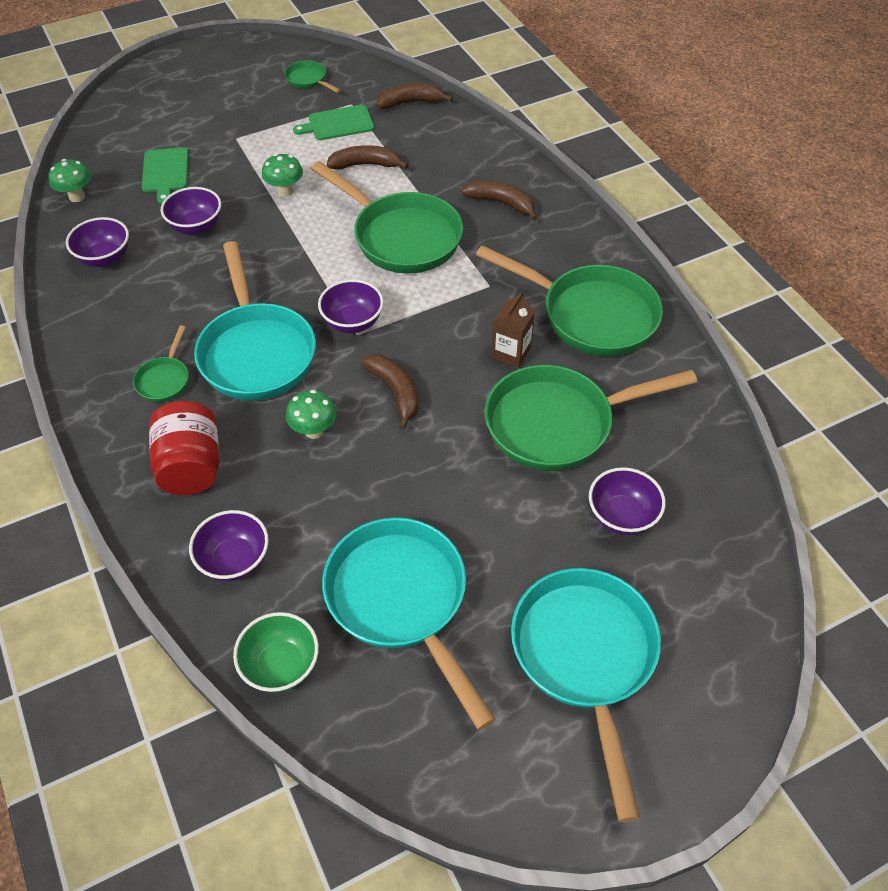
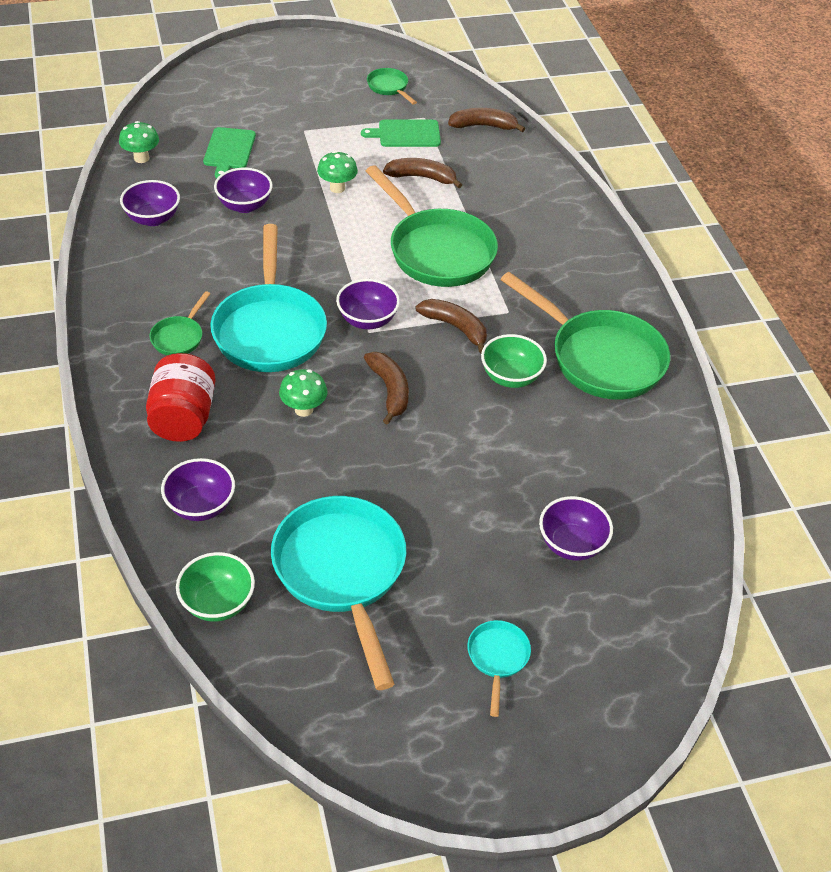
camera: 10 degrees right, 5 degrees down
brown banana [462,180,538,221] -> brown banana moved to [416,299,487,354]
green pan [485,365,697,471] -> none
brown carton [492,292,535,368] -> green bowl [481,334,547,388]
turquoise pan [511,568,661,822] -> turquoise pan [467,620,531,717], size x0.45

